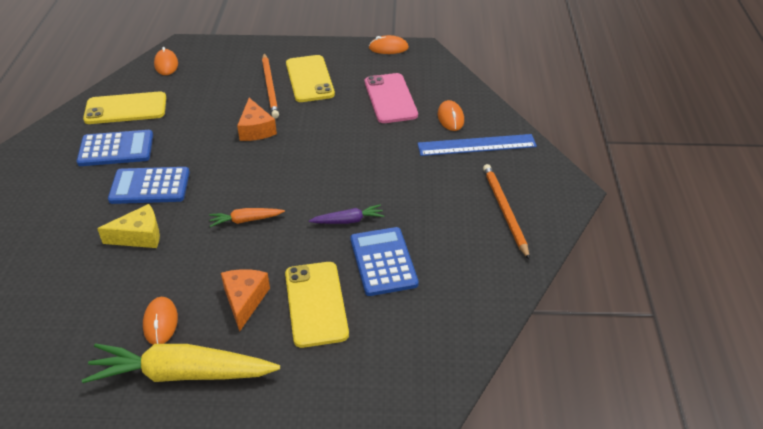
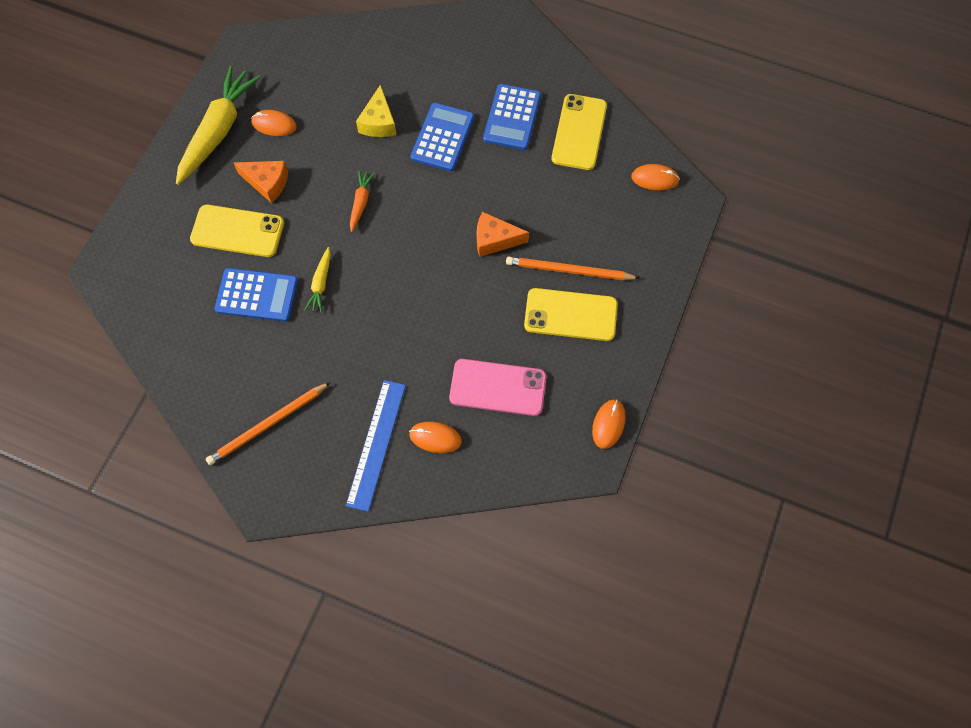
camera: 110 degrees right, 25 degrees up
purple carrot [309,204,384,224] -> yellow carrot [305,247,331,313]
orange pencil [483,164,530,260] -> orange pencil turned 135 degrees clockwise [206,382,331,465]

